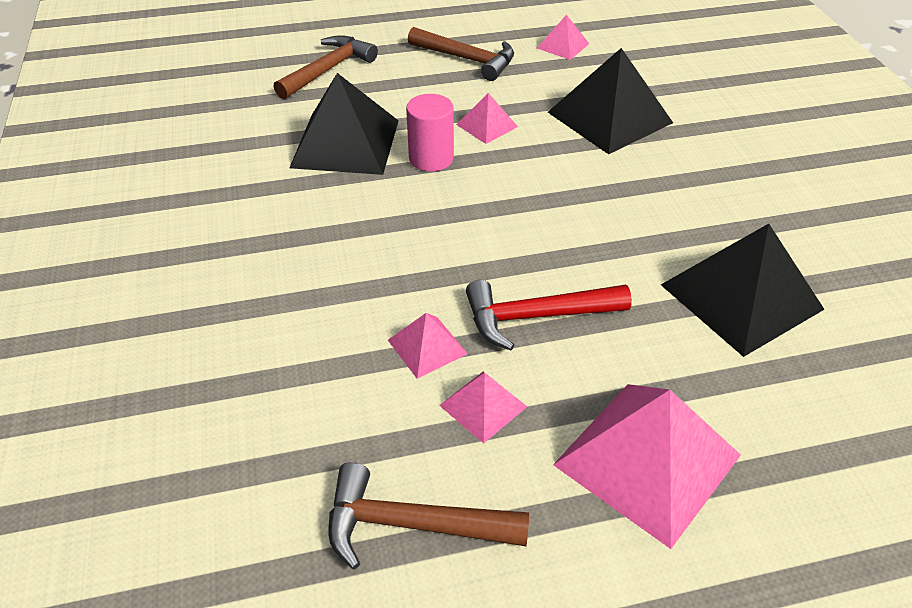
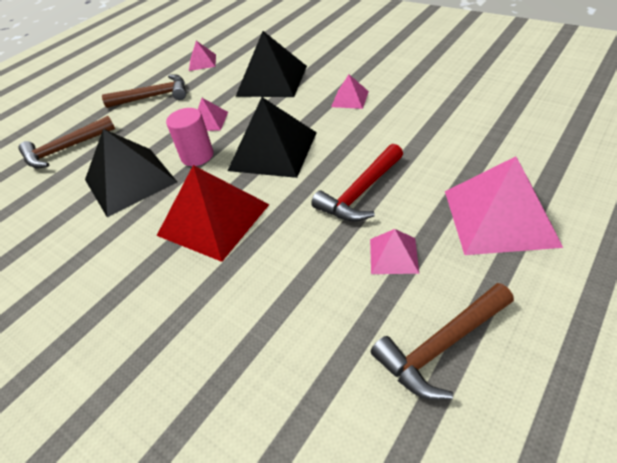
camera: 35 degrees left, 0 degrees up
brown hammer [274,35,378,99] -> brown hammer turned 120 degrees counterclockwise [18,116,115,169]
pink pyramid [388,313,468,379] -> pink pyramid moved to [331,75,369,109]
black pyramid [661,224,825,357] -> black pyramid moved to [227,97,317,178]
none -> red pyramid [157,165,270,262]

